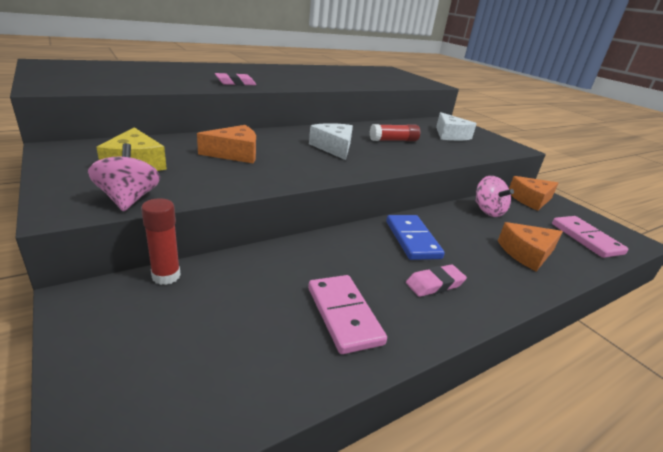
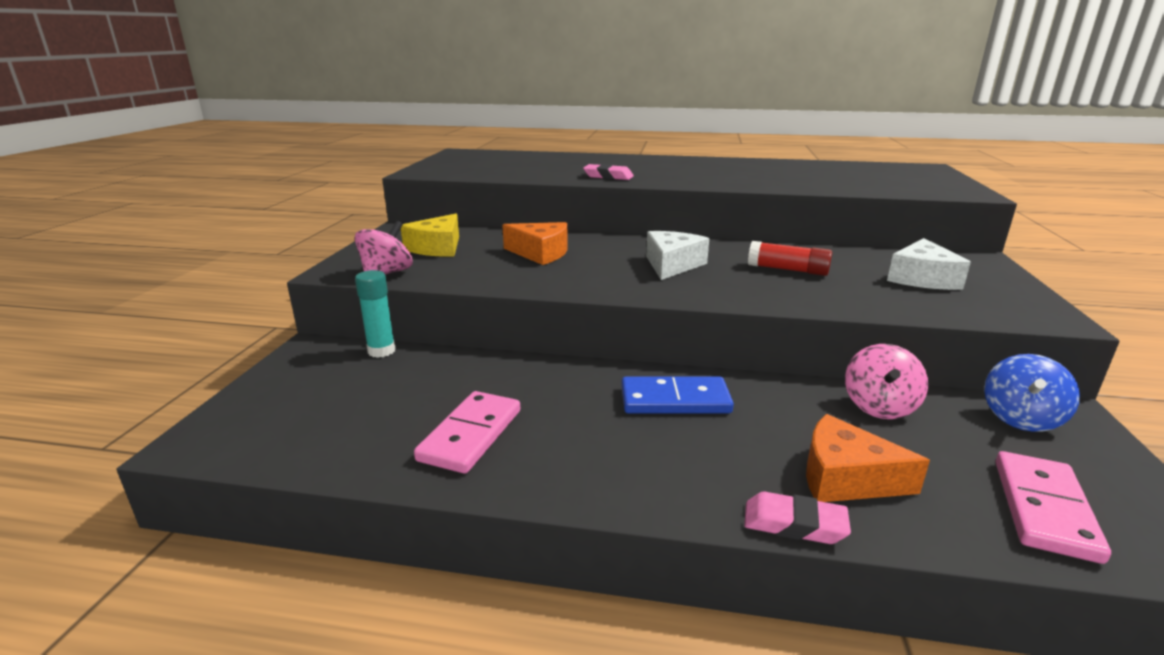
camera: 45 degrees right, 5 degrees down
red glue stick [141,198,181,285] -> turquoise glue stick [355,270,396,358]
blue domino [386,215,445,260] -> blue domino turned 60 degrees clockwise [621,376,734,414]
pink eraser [406,264,467,297] -> pink eraser moved to [744,492,851,544]
orange cheese [509,176,558,211] -> blue spinning top [984,354,1080,432]

